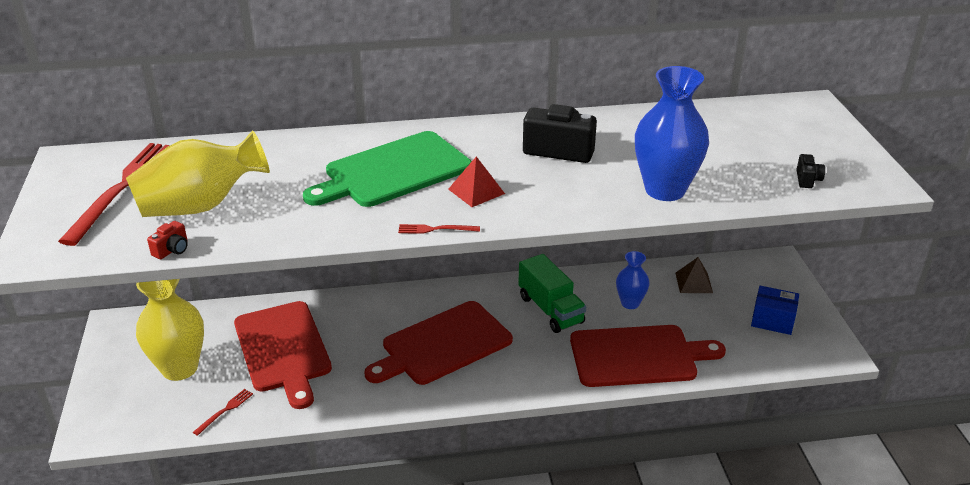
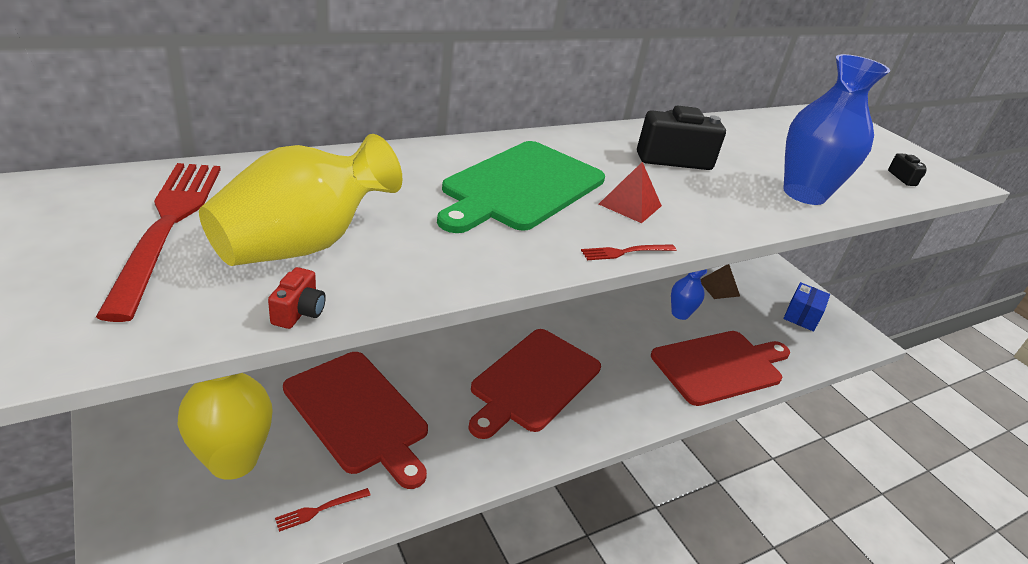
camera: 25 degrees left, 0 degrees up
red fork [193,389,253,436] -> red fork turned 135 degrees counterclockwise [275,488,371,532]
green truck [518,254,586,333] -> none
blue box [751,286,799,335] -> blue box turned 60 degrees counterclockwise [783,282,830,332]

